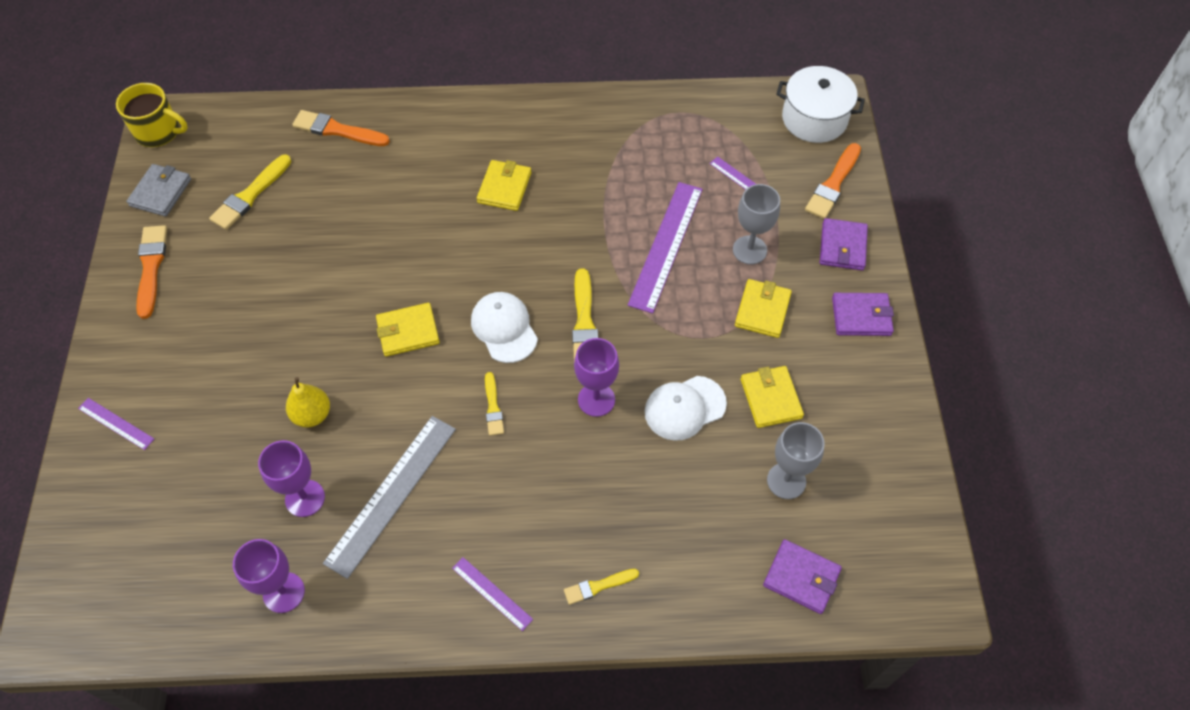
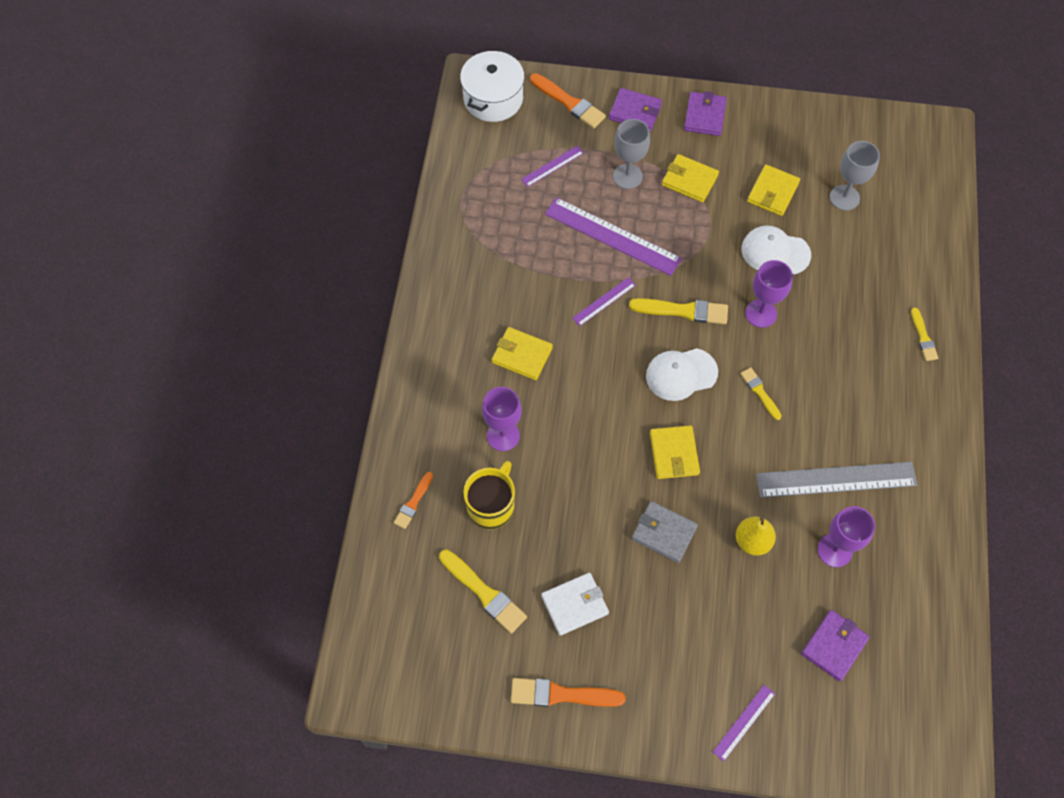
camera: 80 degrees left, 5 degrees up
yellow mug [116,83,188,147] -> yellow mug moved to [463,461,515,530]
grey wallet [126,164,191,217] -> grey wallet moved to [632,501,698,563]
purple goblet [233,539,305,613] -> purple goblet moved to [482,387,522,451]
orange brush [292,110,390,146] -> orange brush [394,472,433,529], size x0.60
grey ruler [323,416,456,579] -> grey ruler turned 45 degrees counterclockwise [756,462,917,498]
purple ruler [452,557,533,631] -> purple ruler moved to [572,277,636,326]
yellow brush [485,372,504,436] -> yellow brush turned 120 degrees counterclockwise [740,368,781,420]
white cap [645,376,727,441] -> white cap turned 120 degrees clockwise [741,225,811,274]
yellow wallet [741,366,804,428] -> yellow wallet turned 60 degrees counterclockwise [747,165,800,216]
purple wallet [763,539,842,614] -> purple wallet moved to [801,610,870,682]
none -> white wallet [541,573,609,636]

